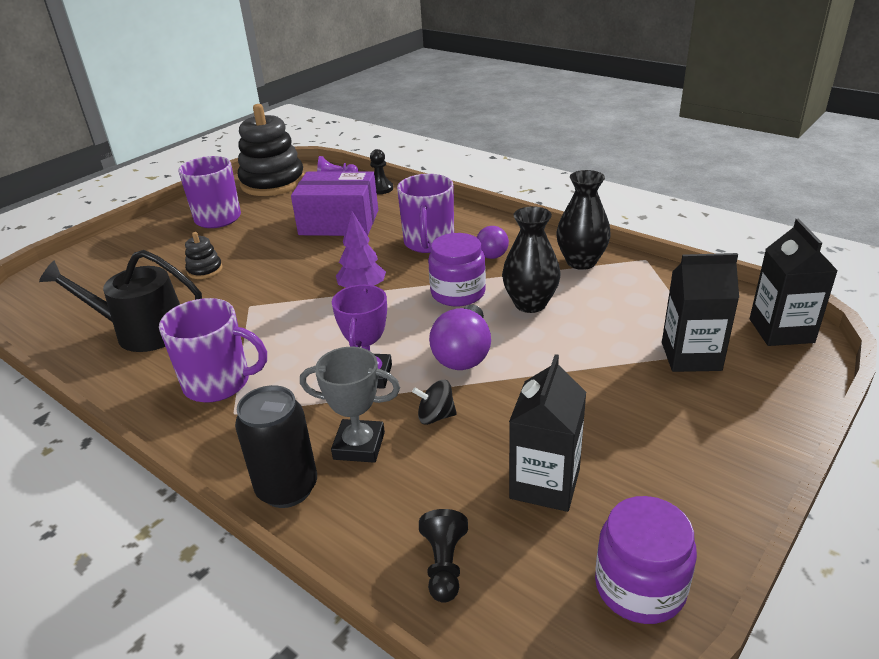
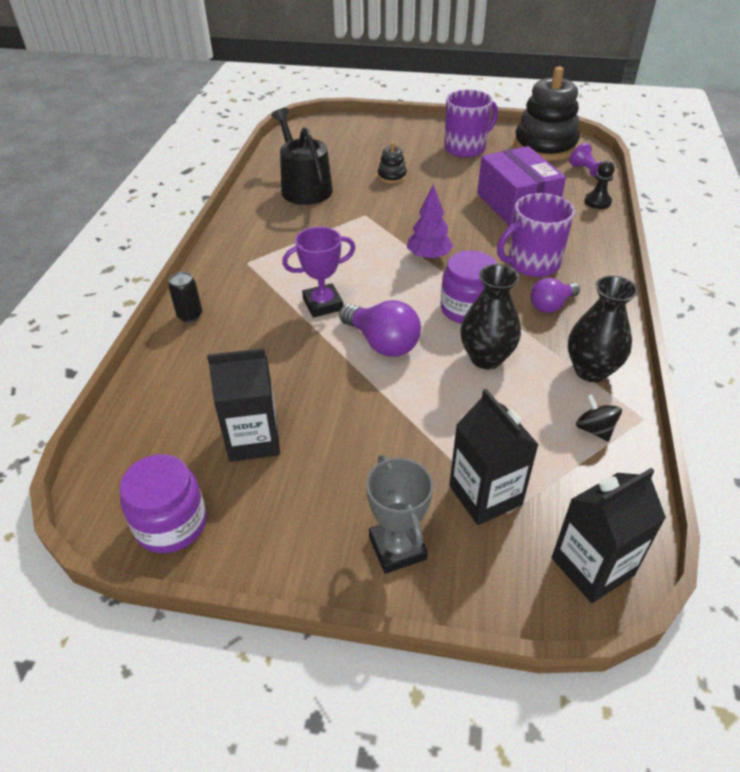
camera: 60 degrees right, 10 degrees up
purple mug [159,298,267,403] -> none
black can [235,385,317,508] -> black can [169,272,202,322], size x0.57
grey trophy [300,347,400,463] -> grey trophy moved to [366,455,433,574]
black spinning top [412,380,457,425] -> black spinning top moved to [576,394,622,442]
black pawn [419,509,468,603] -> none
purple light bulb [429,305,491,370] -> purple light bulb turned 120 degrees counterclockwise [339,300,421,357]

